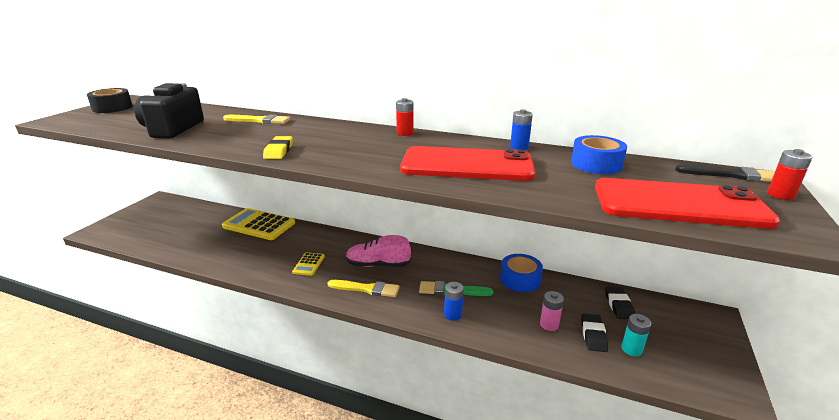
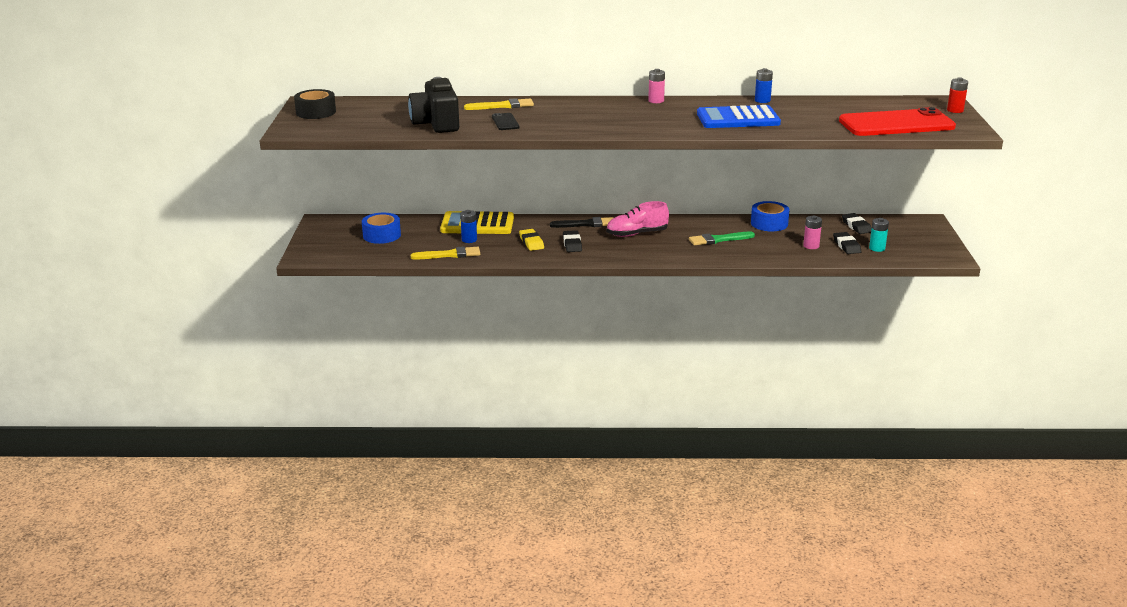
camera: 20 degrees left, 0 degrees up
yellow eraser [263,136,293,159] -> yellow eraser moved to [519,229,544,251]
yellow calculator [292,252,325,276] -> black eraser [563,230,582,252]
yellow brush [328,280,400,297] -> yellow brush moved to [411,247,480,259]
red battery [396,98,414,136] -> pink battery [648,69,665,103]
red phone [400,146,535,181] -> blue calculator [697,105,781,128]
blue battery [444,282,464,321] -> blue battery moved to [460,210,477,243]
blue tape [571,135,627,174] -> blue tape moved to [362,213,401,244]
black brush [675,164,775,182] -> black brush moved to [550,217,614,228]
none -> black phone [492,113,520,130]

